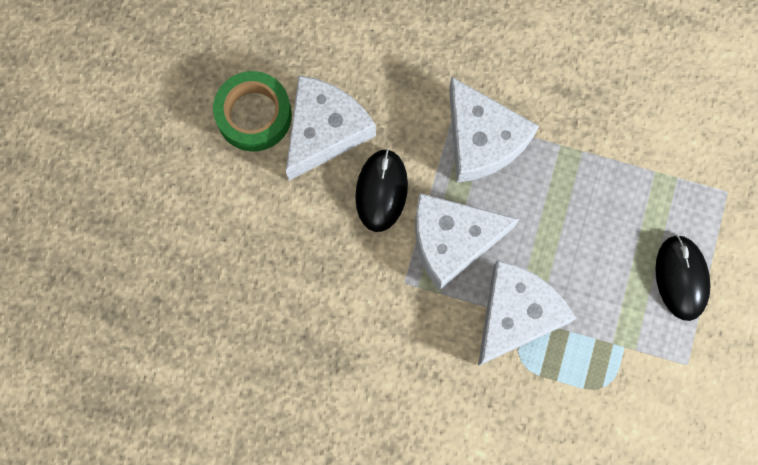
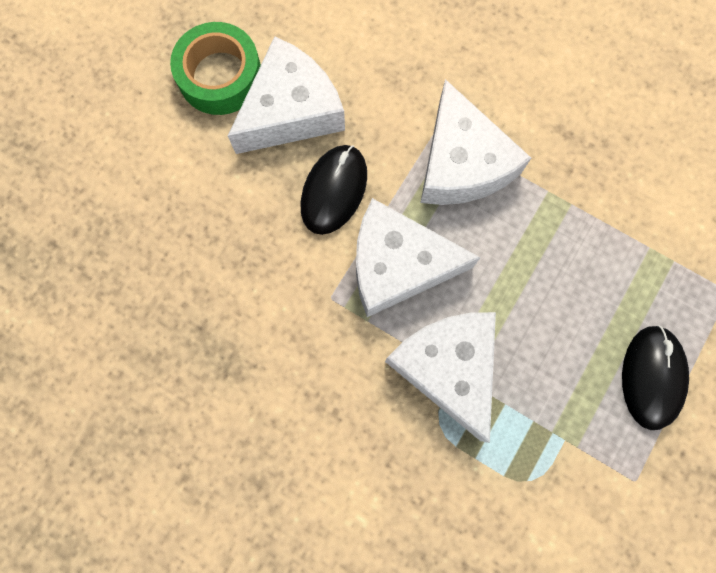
camera: 15 degrees right, 0 degrees up
white cheese [478,260,576,366] -> white cheese turned 75 degrees counterclockwise [385,312,496,443]

